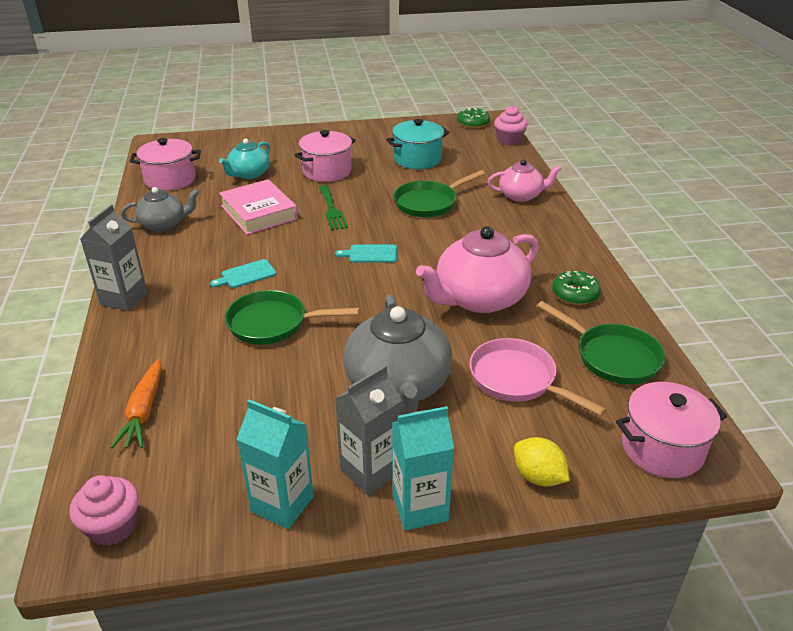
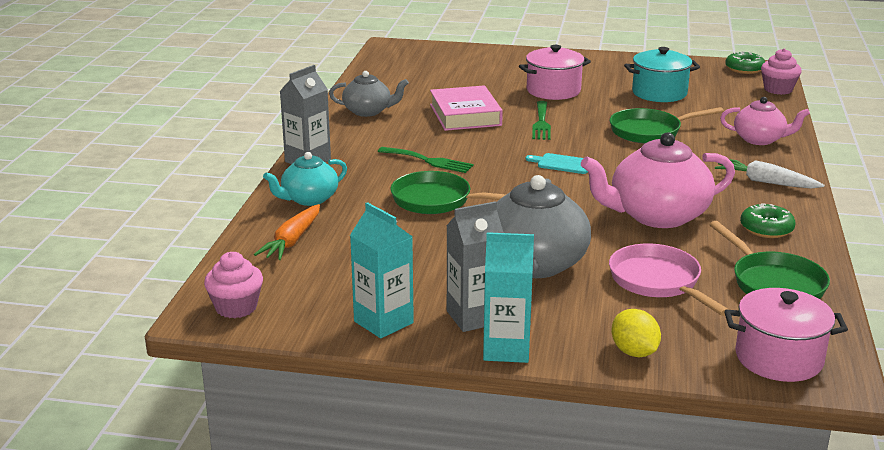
camera: 20 degrees right, 10 degrees down
pink pot [130,138,201,191] -> none
turquoise cutting board [210,259,276,288] -> green fork [378,147,474,173]
turquoise teapot [219,139,270,179] -> turquoise teapot moved to [263,152,347,206]
none -> white carrot [715,159,824,189]

